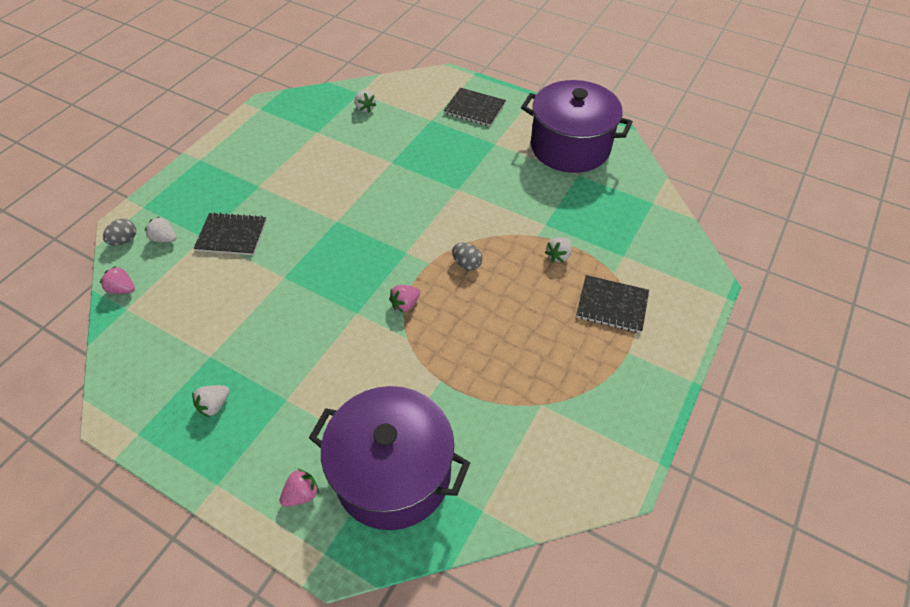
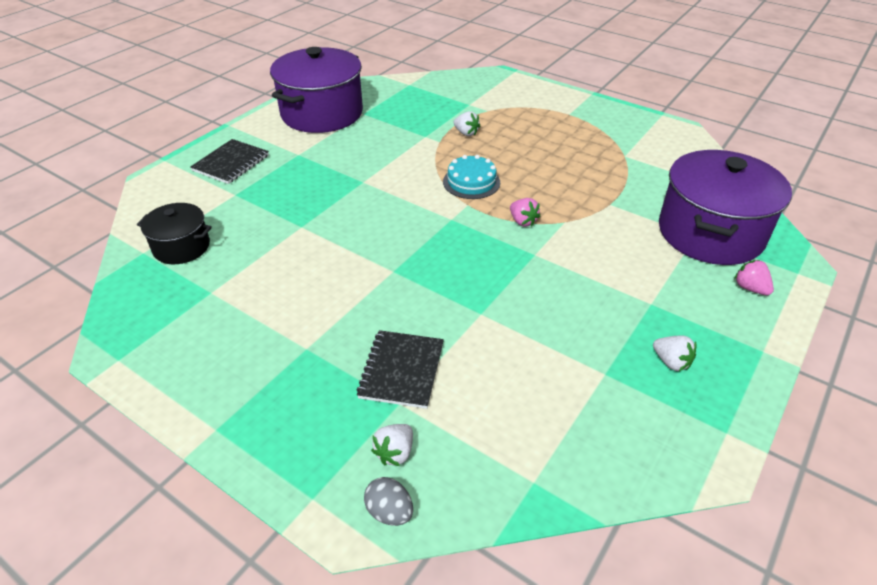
camera: 85 degrees left, 10 degrees down
pink strawberry [100,266,135,294] -> none
white strawberry [355,90,376,112] -> black pot [137,203,212,264]
grey egg [452,243,482,270] -> turquoise cake [443,155,500,199]
black notebook [576,275,649,333] -> none

